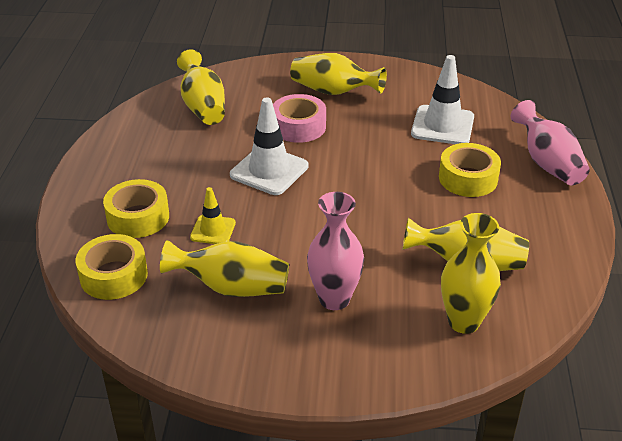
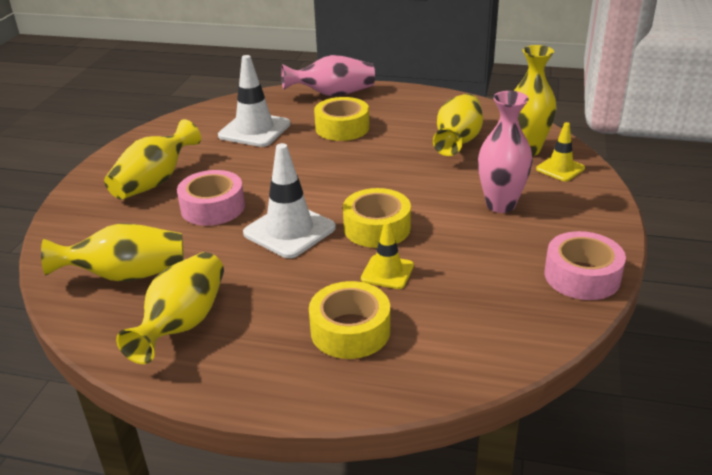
camera: 80 degrees left, 5 degrees down
yellow tape [76,234,148,300] -> yellow tape moved to [343,188,411,248]
yellow vase [160,240,289,297] -> yellow vase moved to [116,252,224,364]
none -> yellow traffic cone [536,122,585,181]
none -> pink tape [544,231,626,300]

